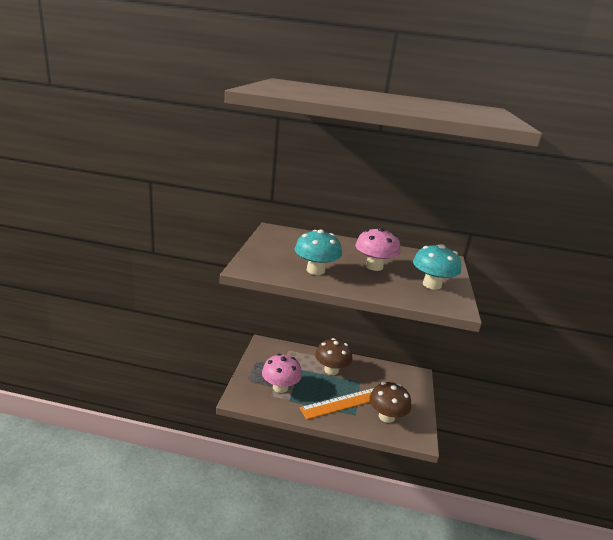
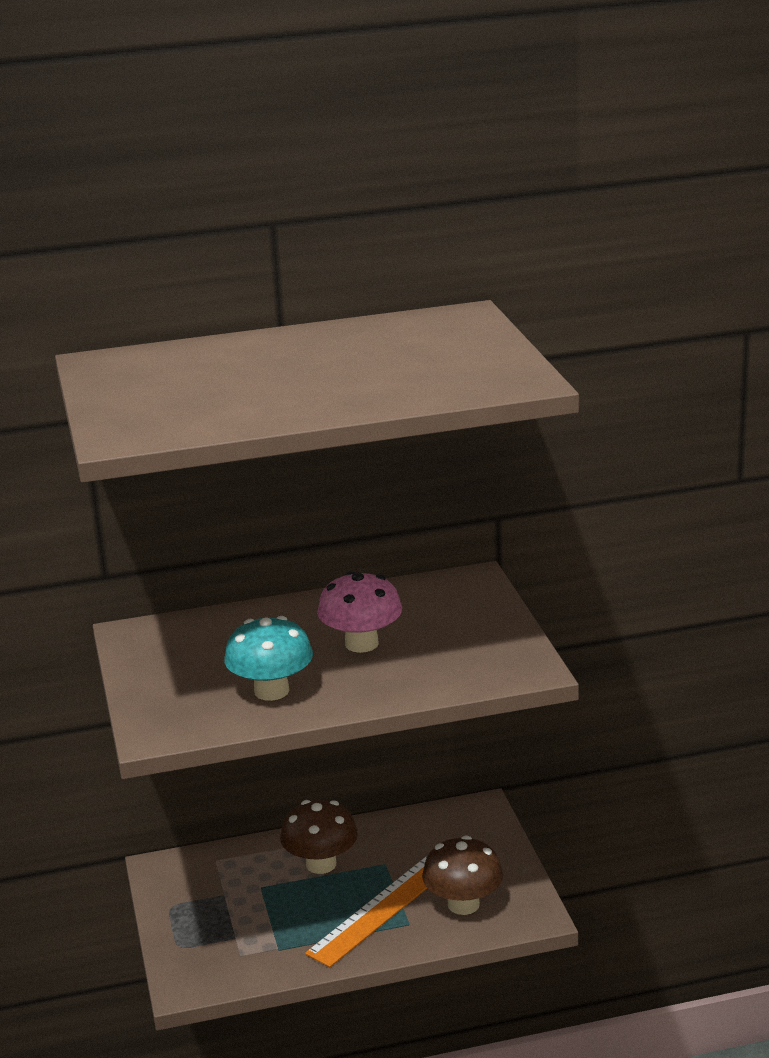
camera: 20 degrees left, 0 degrees up
pink mushroom [262,354,302,393] -> none
turquoise mushroom [413,244,461,290] -> none

